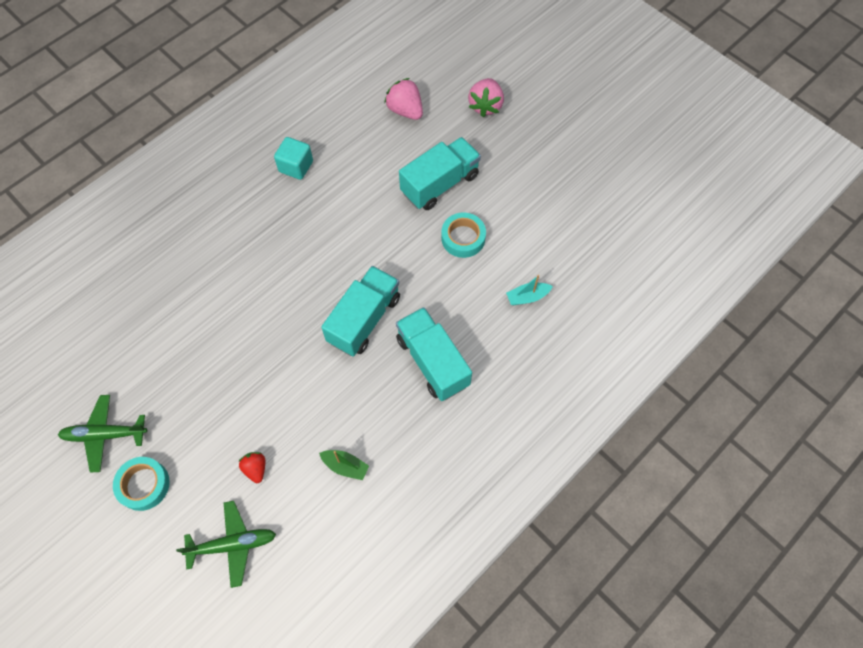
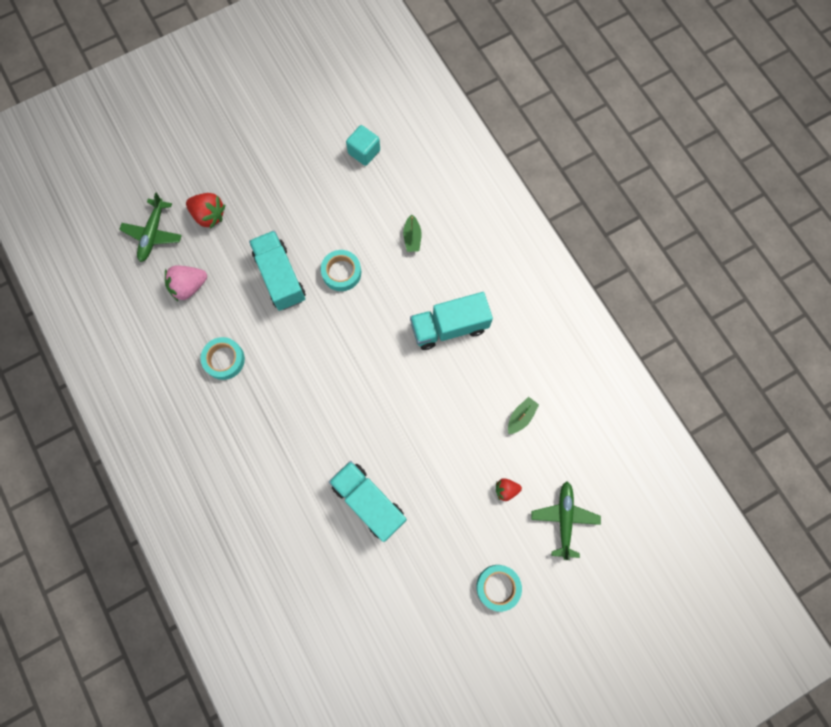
camera: 75 degrees left, 10 degrees up
green plane [58,395,147,473] -> green plane moved to [119,192,182,262]
turquoise cube [274,137,313,180] -> turquoise cube moved to [346,125,380,166]
turquoise truck [321,266,400,357] -> turquoise truck moved to [329,461,407,542]
pink strawberry [468,78,504,117] -> red strawberry [186,193,225,229]
turquoise boat [506,275,553,305] -> green boat [403,214,422,252]
none -> turquoise tape [201,337,245,380]

